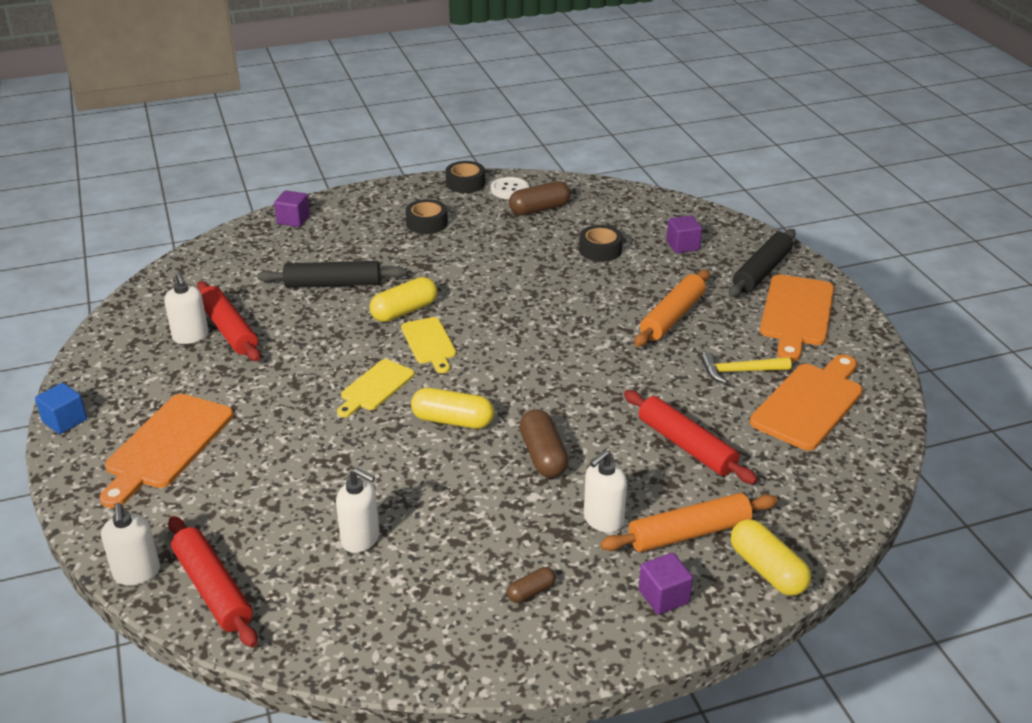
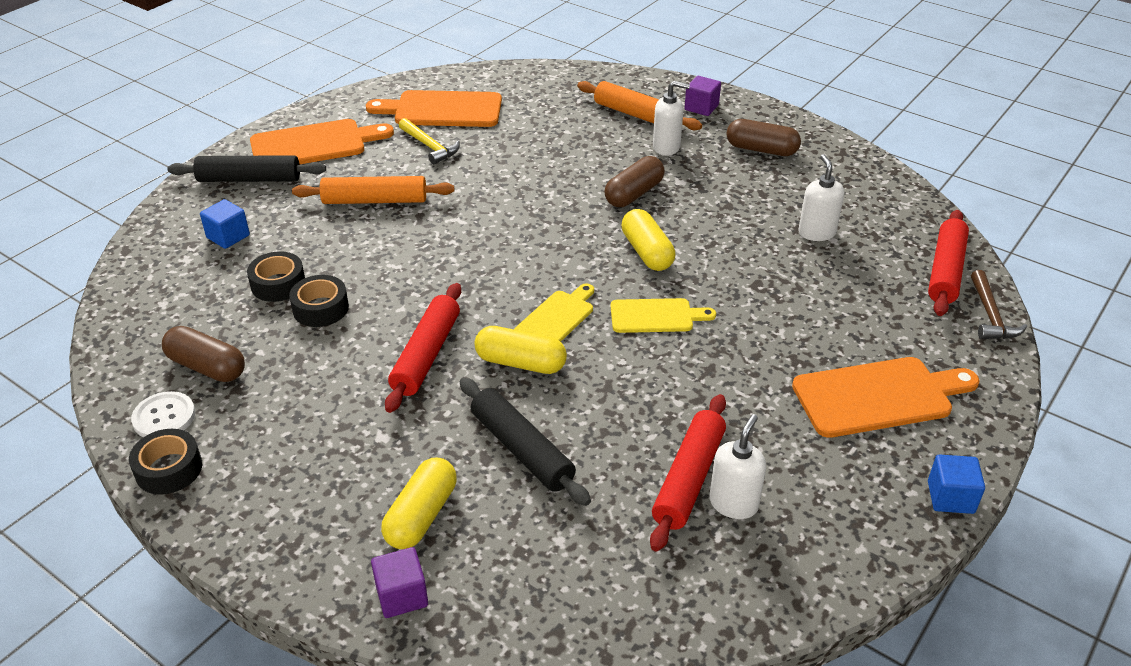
camera: 125 degrees left, 5 degrees up
white soap dispenser [101,503,160,585] -> brown hammer [971,270,1027,339]
black tape [405,199,448,234] -> black tape moved to [289,275,349,327]
brown capsule [507,567,556,603] -> brown capsule [726,119,801,156], size x1.82
red rolling pin [624,390,758,484] -> red rolling pin moved to [385,283,461,413]
purple cube [666,215,702,253] -> blue cube [200,199,250,249]
yellow capsule [731,519,811,596] -> yellow capsule moved to [381,458,457,549]

